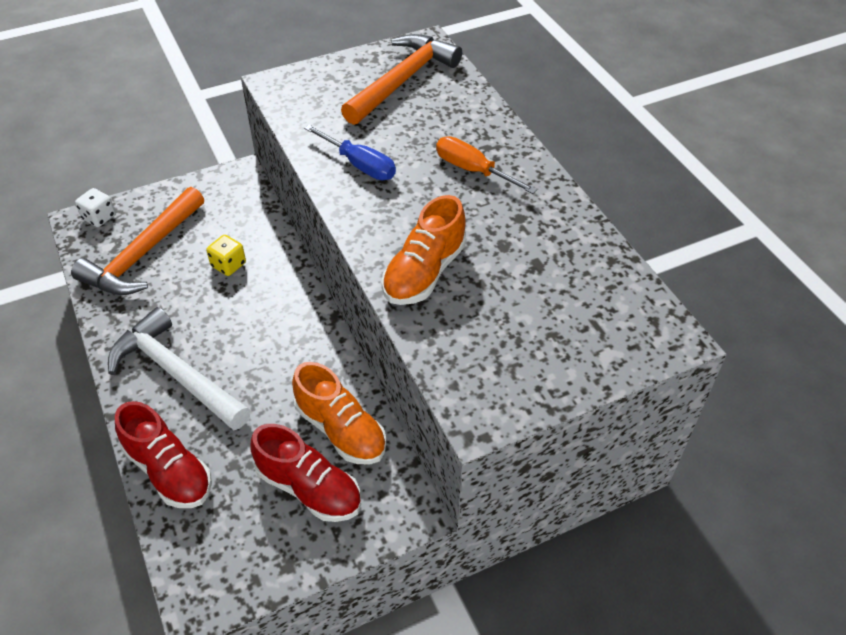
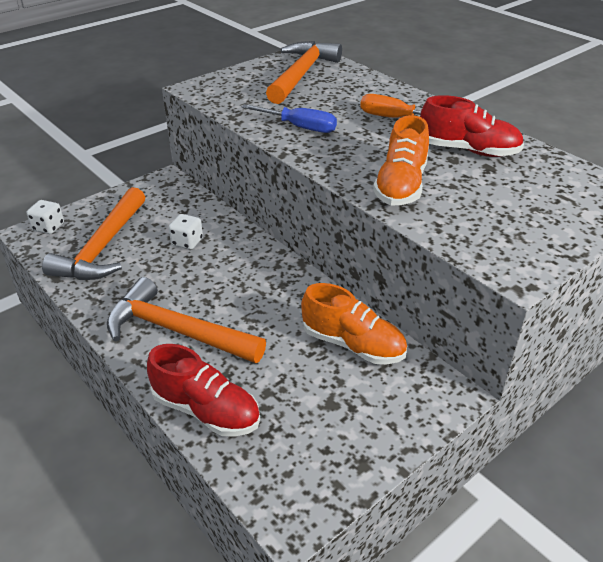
camera: 15 degrees left, 10 degrees down
white hammer [108,307,251,430] -> orange hammer [107,277,266,363]
yellow dice [206,235,246,276] -> white dice [169,214,203,250]
red shoe [250,424,361,522] -> red shoe moved to [420,95,524,157]

